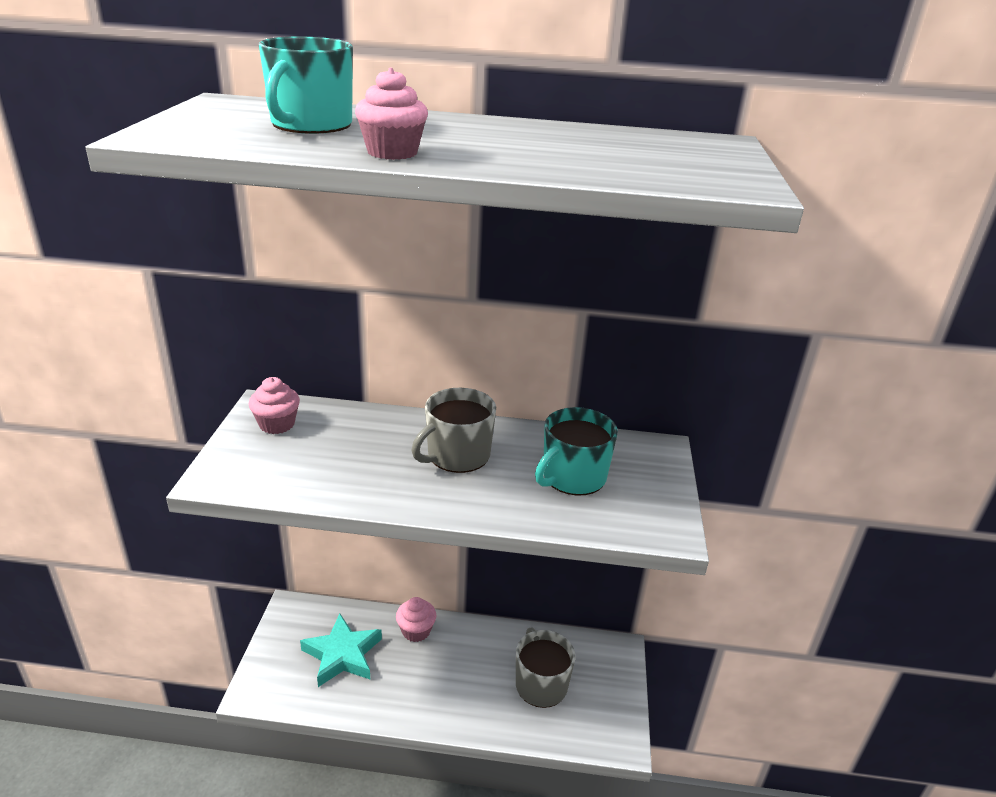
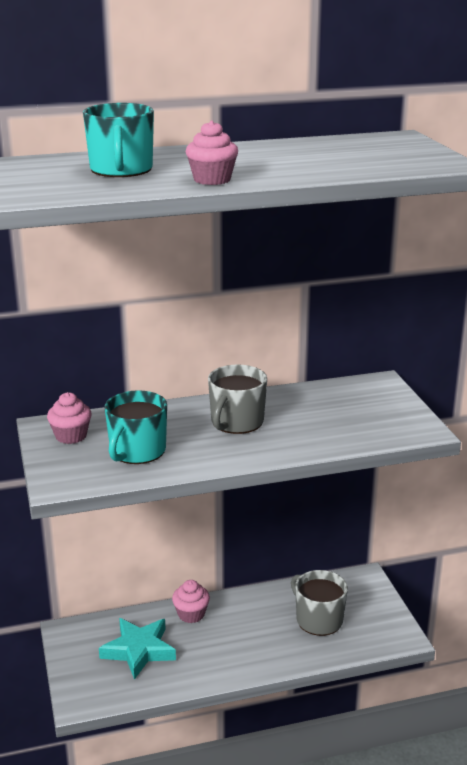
camera: 20 degrees left, 5 degrees down
turquoise mug [535,407,618,495] -> turquoise mug moved to [105,390,167,464]

